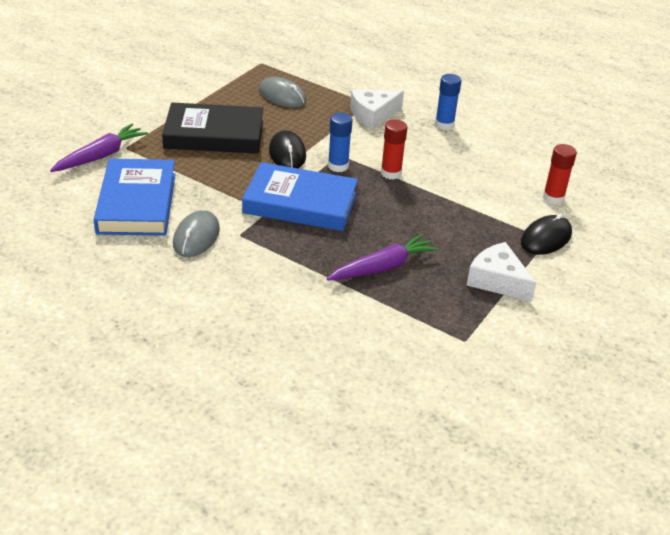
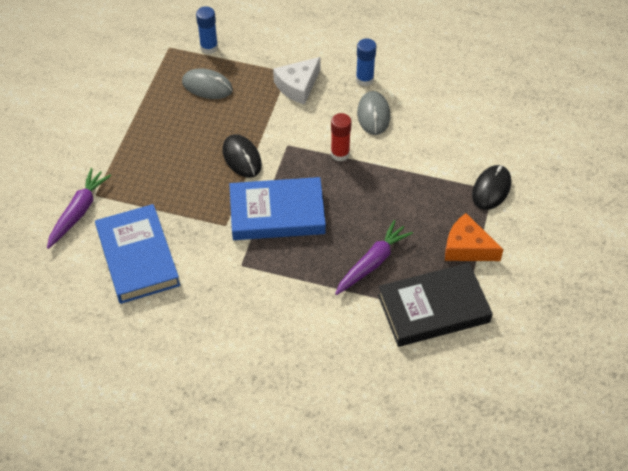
camera: 15 degrees left, 15 degrees up
black book [162,102,263,153] -> black book moved to [378,263,493,347]
grey mouse [173,210,220,257] -> grey mouse moved to [357,91,390,135]
blue glue stick [328,112,353,172] -> blue glue stick moved to [196,6,218,54]
white cheese [467,242,536,302] -> orange cheese [445,213,504,261]
red glue stick [543,144,577,205] -> none

